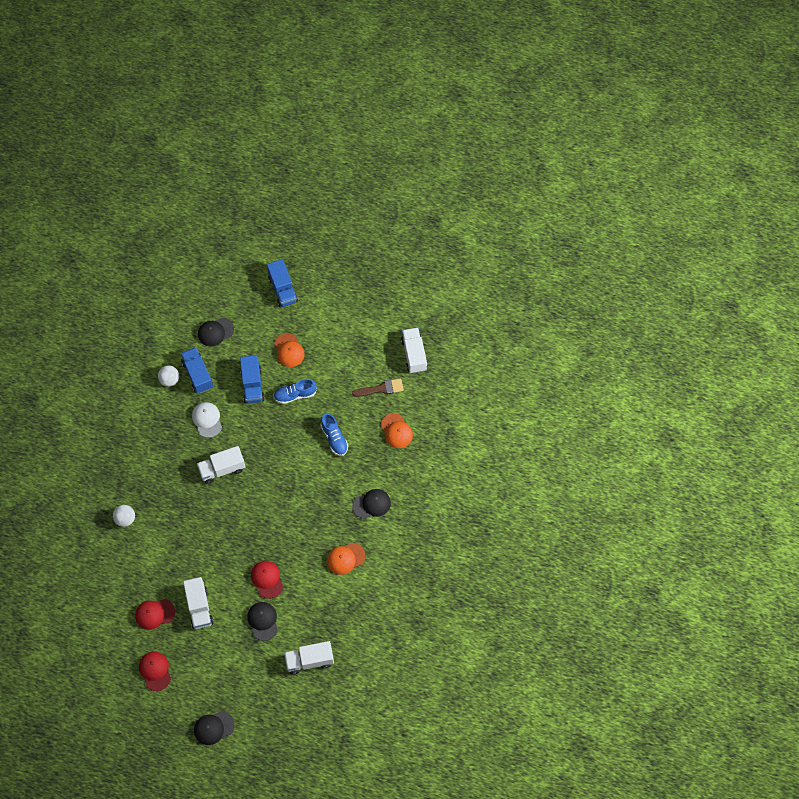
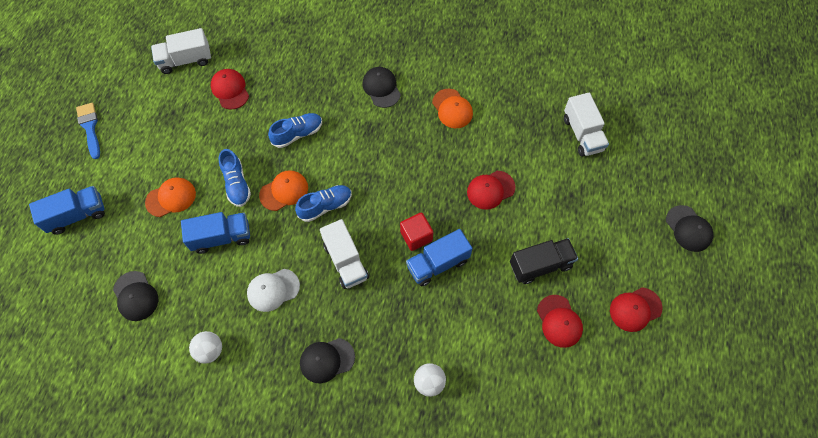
camera: 95 degrees left, 0 degrees up
blue truck [181,347,213,394] -> blue truck moved to [406,229,473,287]
white truck [183,577,214,629] -> black truck [510,238,578,284]
black cap [247,602,278,641] -> black cap moved to [300,338,355,383]
brown brush [352,378,404,397] -> red cap [211,69,249,109]
orange cap [381,413,413,448] -> orange cap moved to [259,170,308,211]
none -> blue brush [76,103,100,159]
none -> blue shoe [295,185,352,222]
none -> red cube [400,212,433,251]

